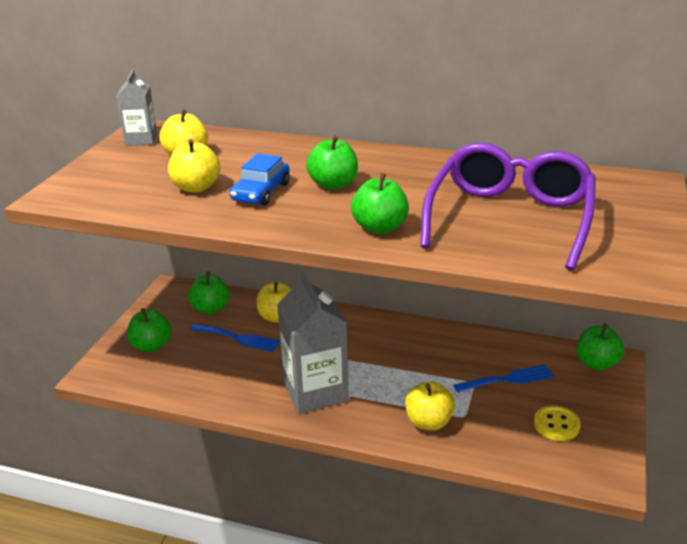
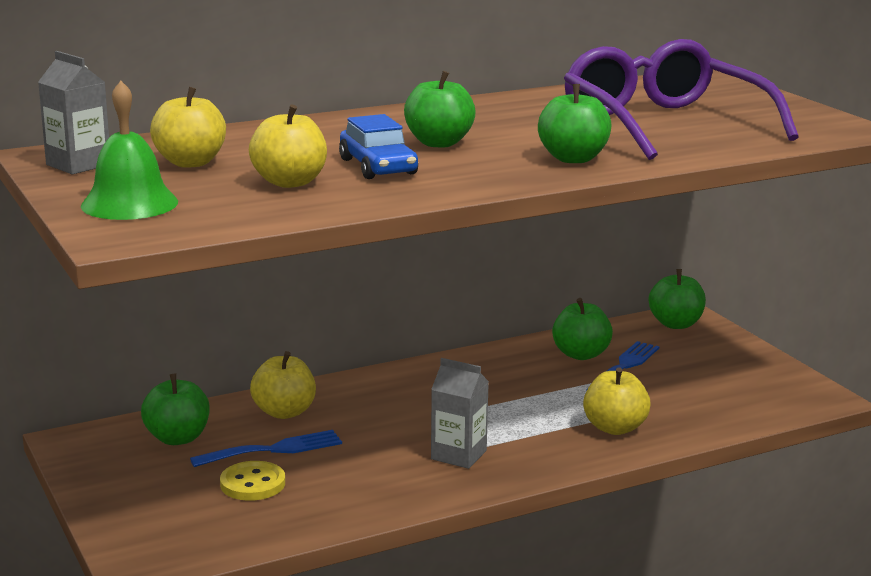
camera: 45 degrees left, 10 degrees down
green apple [127,308,172,352] -> green apple moved to [552,298,613,360]
grey carton [277,272,349,414] -> grey carton [431,358,489,469], size x0.55
yellow button [534,405,581,441] -> yellow button moved to [220,461,285,501]
none -> green bell [81,81,178,220]

